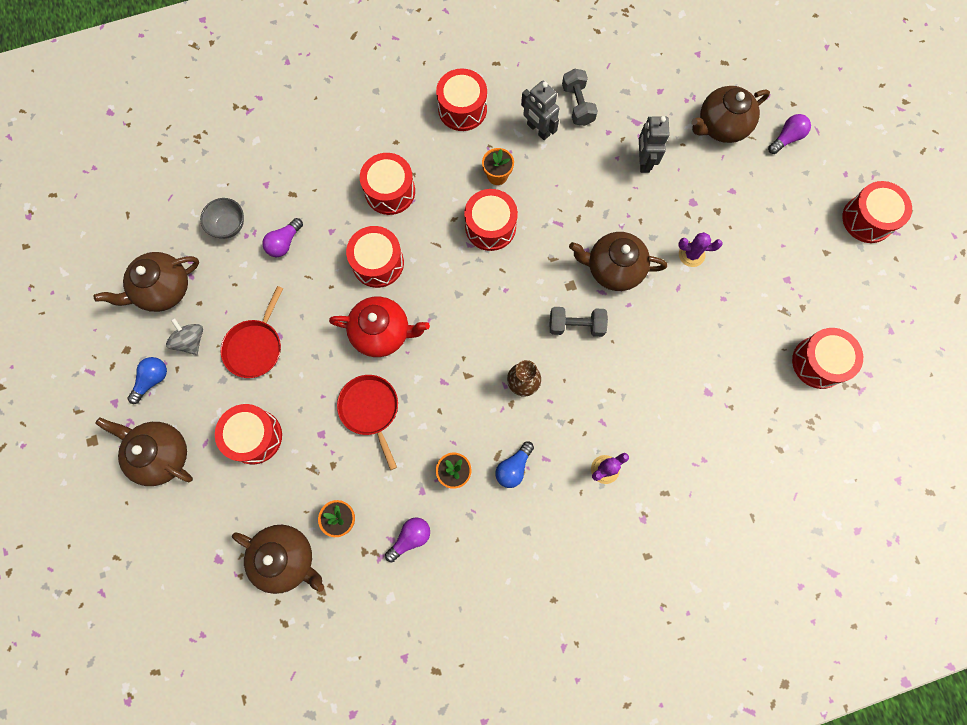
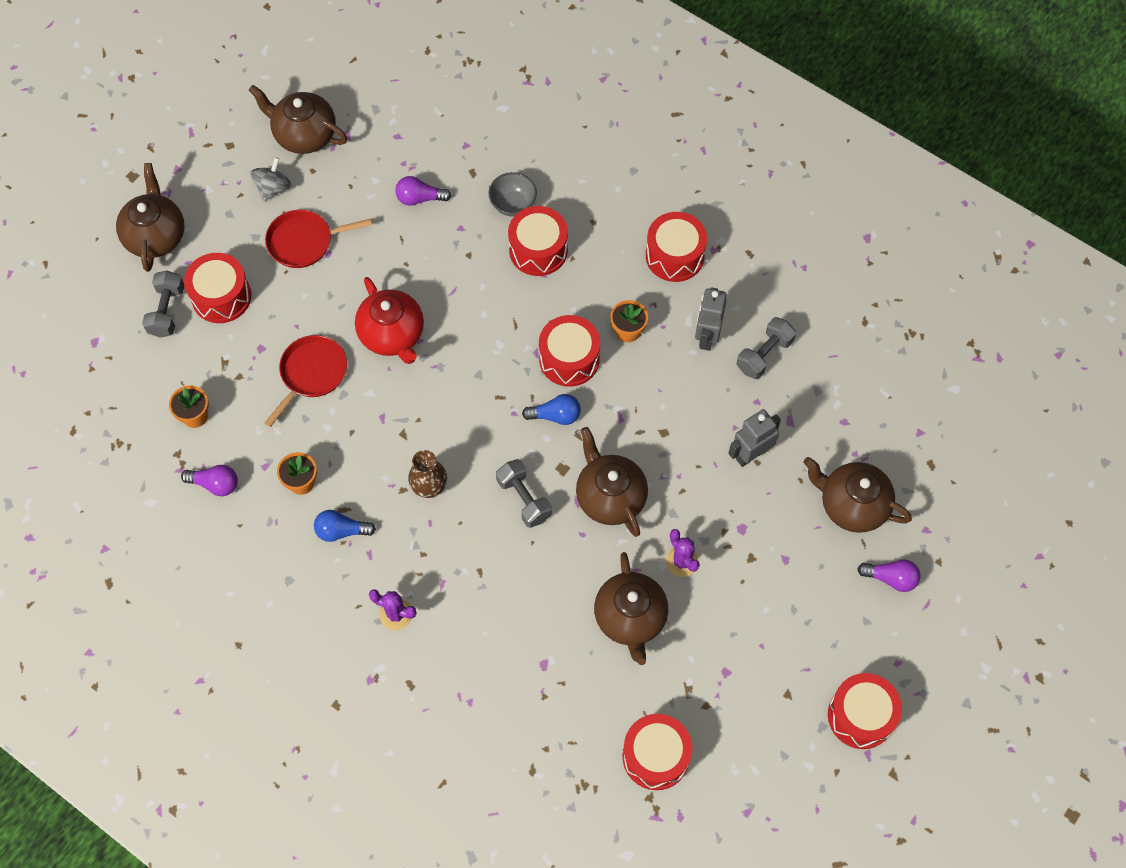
camera: 55 degrees right, 10 degrees down
blue light bulb [127,357,167,404] -> blue light bulb moved to [522,394,581,425]
grey bowl [200,198,244,239] -> grey bowl moved to [488,172,537,217]
brown teapot [232,525,324,594] -> brown teapot moved to [594,552,668,665]
red drum [346,226,404,288] -> none
none -> grey dumbbell [142,271,184,337]

